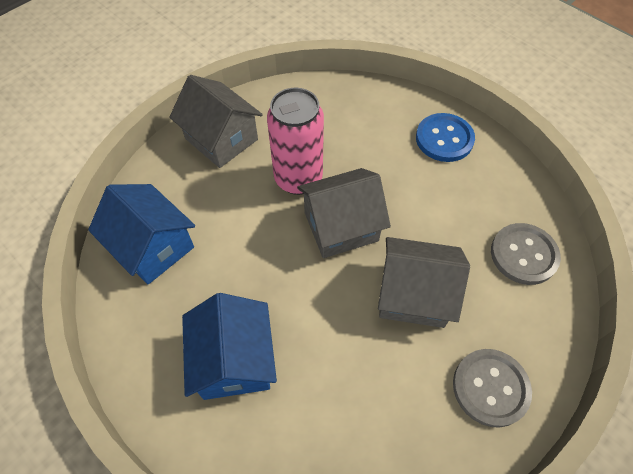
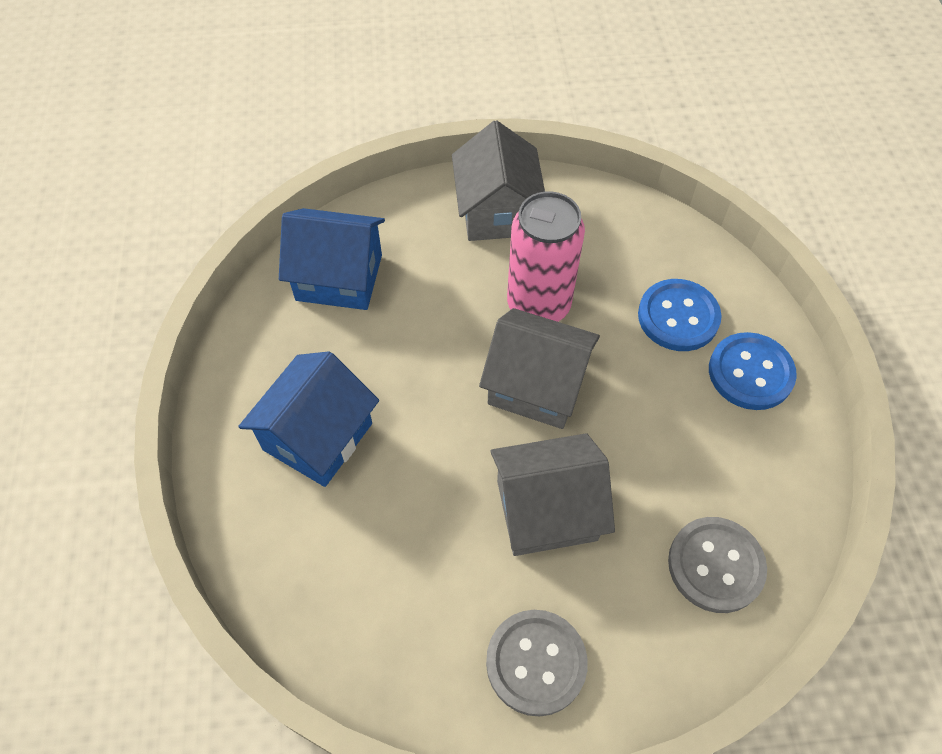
camera: 40 degrees right, 0 degrees up
blue house [88,184,195,284] -> blue house turned 75 degrees counterclockwise [279,208,385,310]
grey house [378,237,470,328] -> grey house turned 60 degrees counterclockwise [490,433,615,556]
none -> blue button [638,279,722,351]

